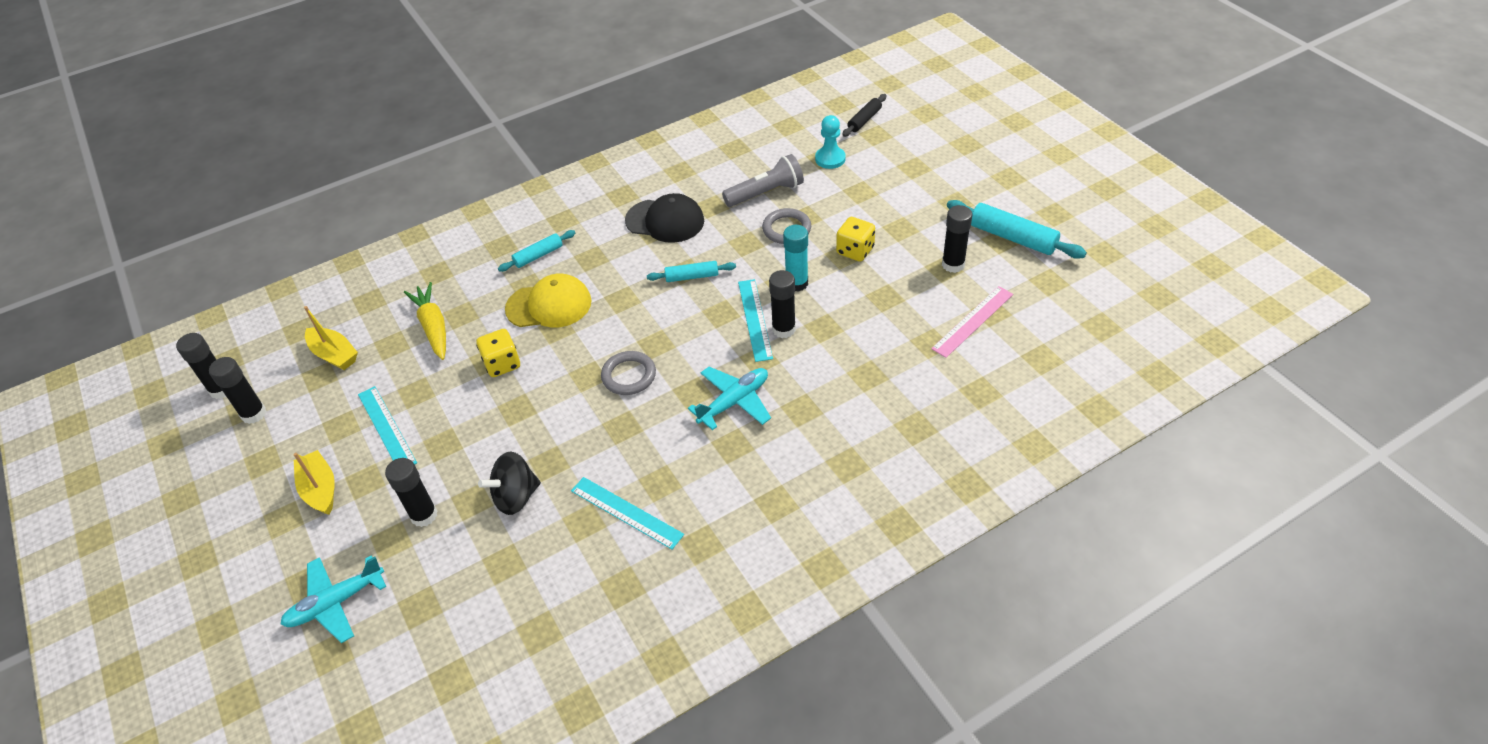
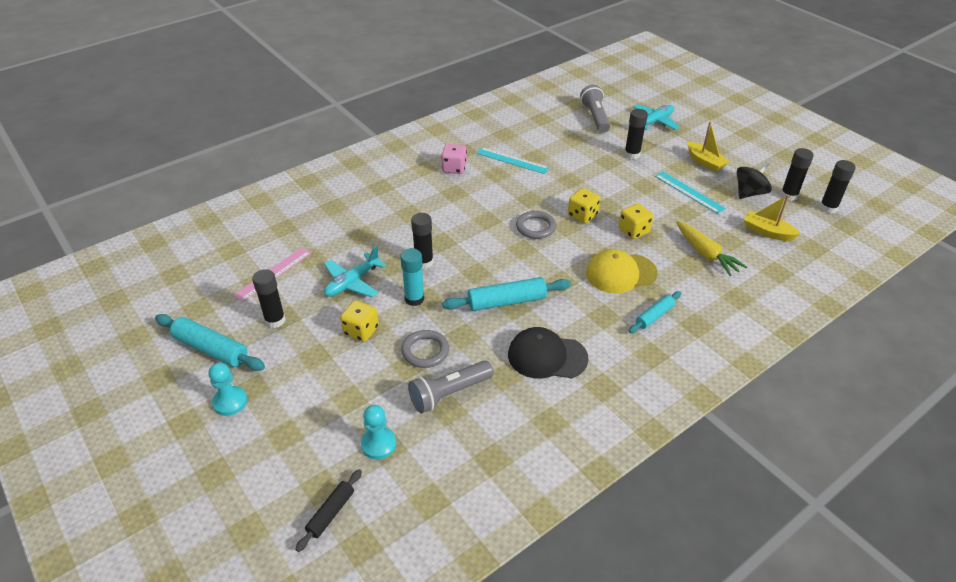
camera: 170 degrees right, 5 degrees down
black spinning top [478,452,541,515] -> black spinning top moved to [737,161,772,199]
turquoise rolling pin [647,261,736,282] -> turquoise rolling pin [442,277,571,311], size x1.66
turquoise plane [688,367,771,430] -> turquoise plane moved to [324,246,386,297]
turquoise ruler [738,279,773,362] -> none
none -> turquoise pawn [209,363,247,416]
none -> pink dice [441,144,467,174]
none -> yellow dice [568,188,600,223]
none -> grey flashlight [580,85,610,133]

